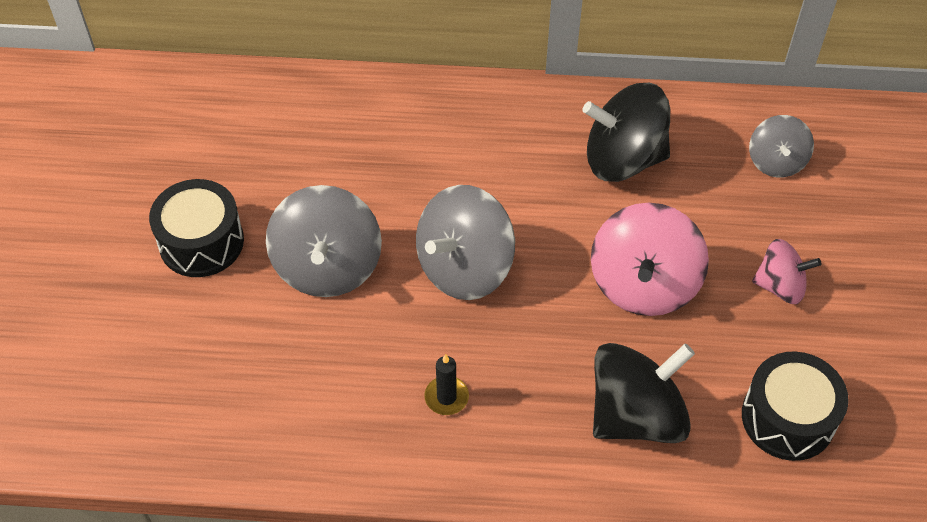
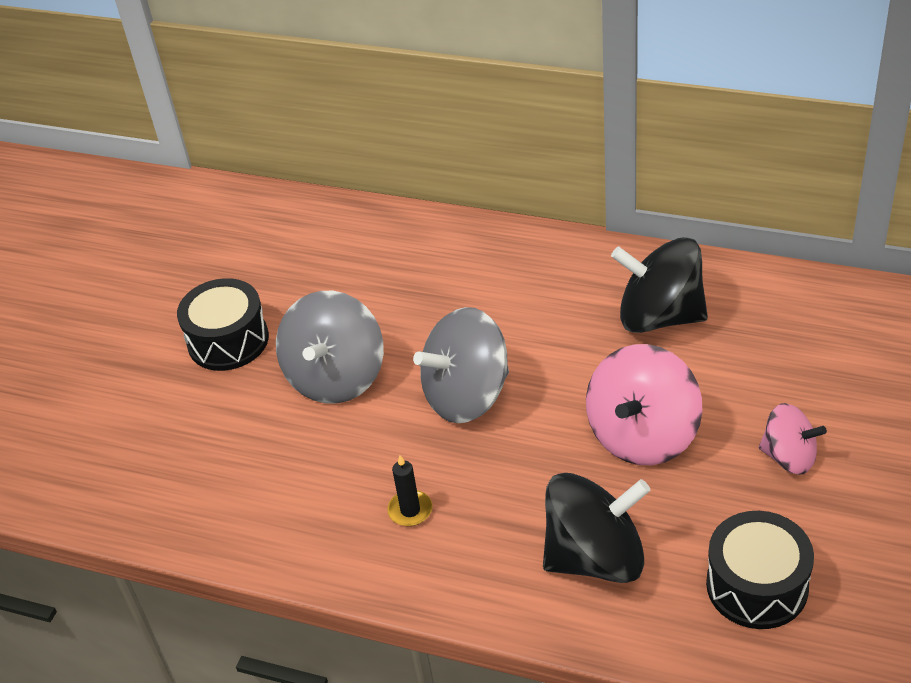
camera: 20 degrees right, 10 degrees down
grey spinning top [749,115,814,178] -> none

